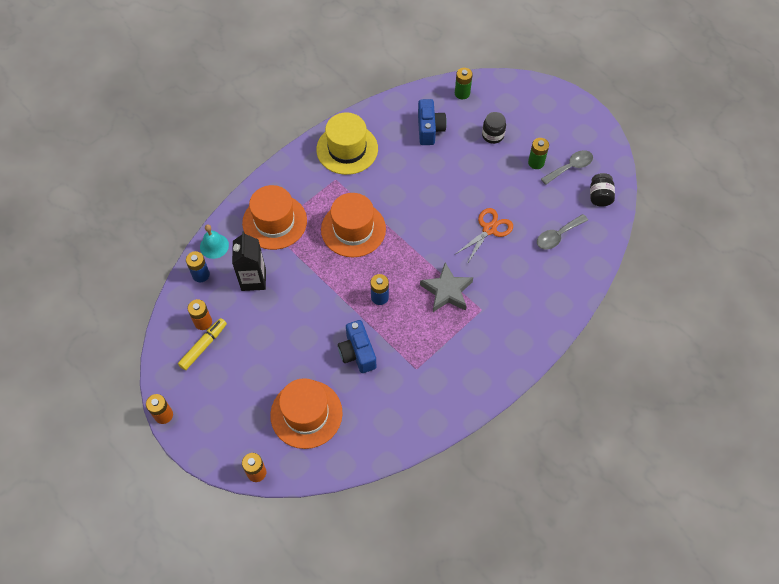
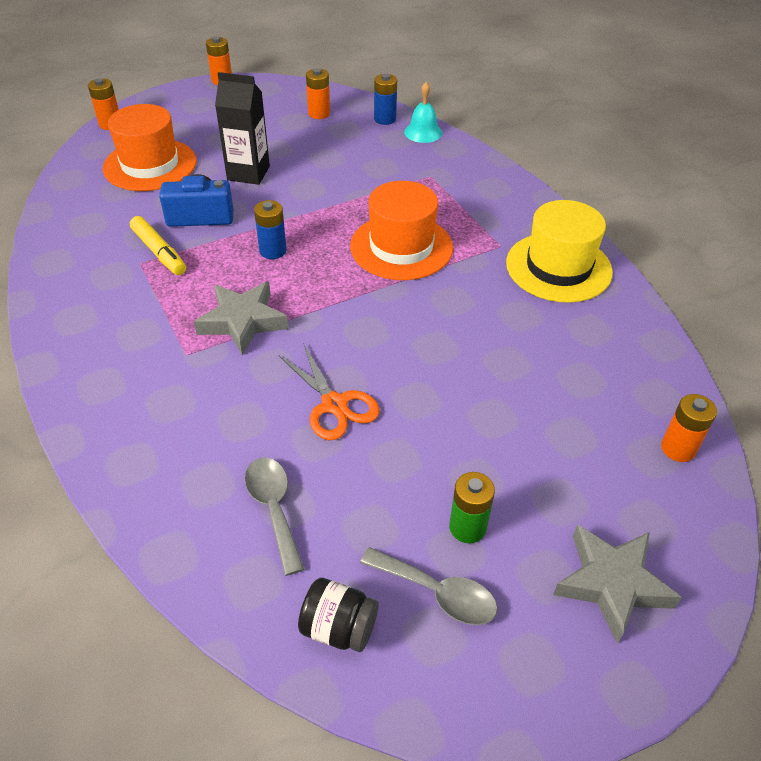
camera: 105 degrees right, 15 degrees down
yellow marker [178,318,227,370] -> yellow marker moved to [130,216,186,275]
black carton [232,231,266,291] -> black carton moved to [215,72,270,185]
orange hat [242,185,307,250] -> none
blue camera [418,99,447,145] -> none
green battery [455,68,473,99] -> orange battery [661,394,717,462]
black jar [482,112,506,144] -> none
grey spoon [541,150,593,185] -> grey spoon turned 45 degrees counterclockwise [360,547,498,625]
none -> grey star [553,525,682,644]

